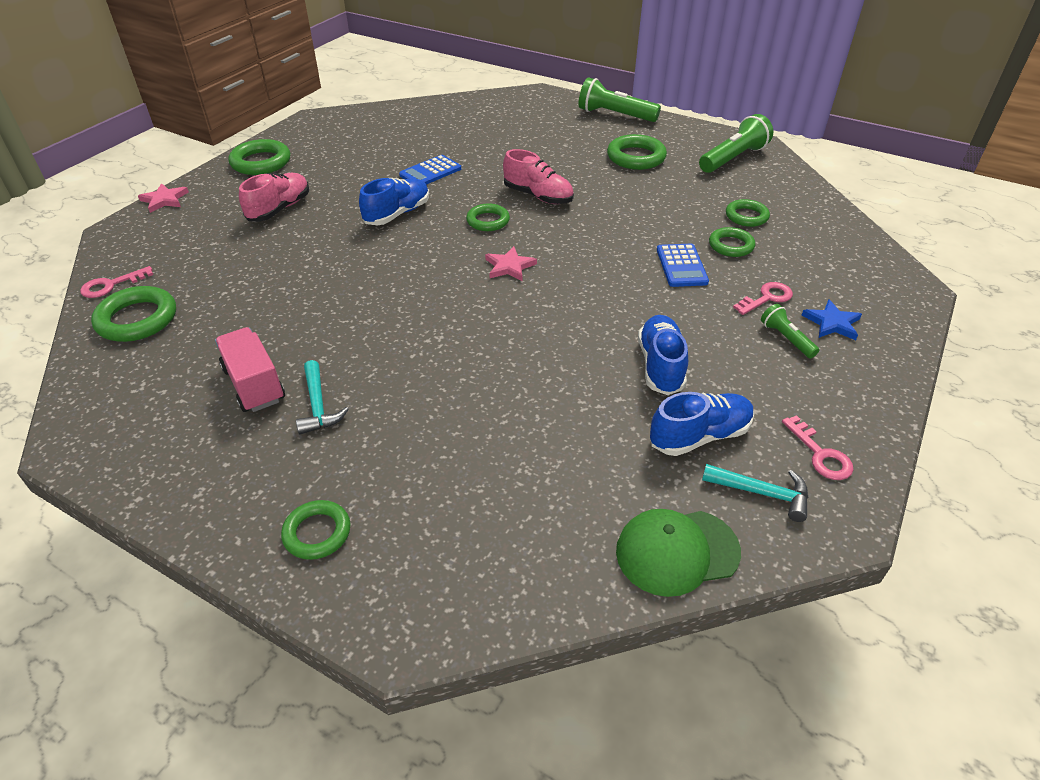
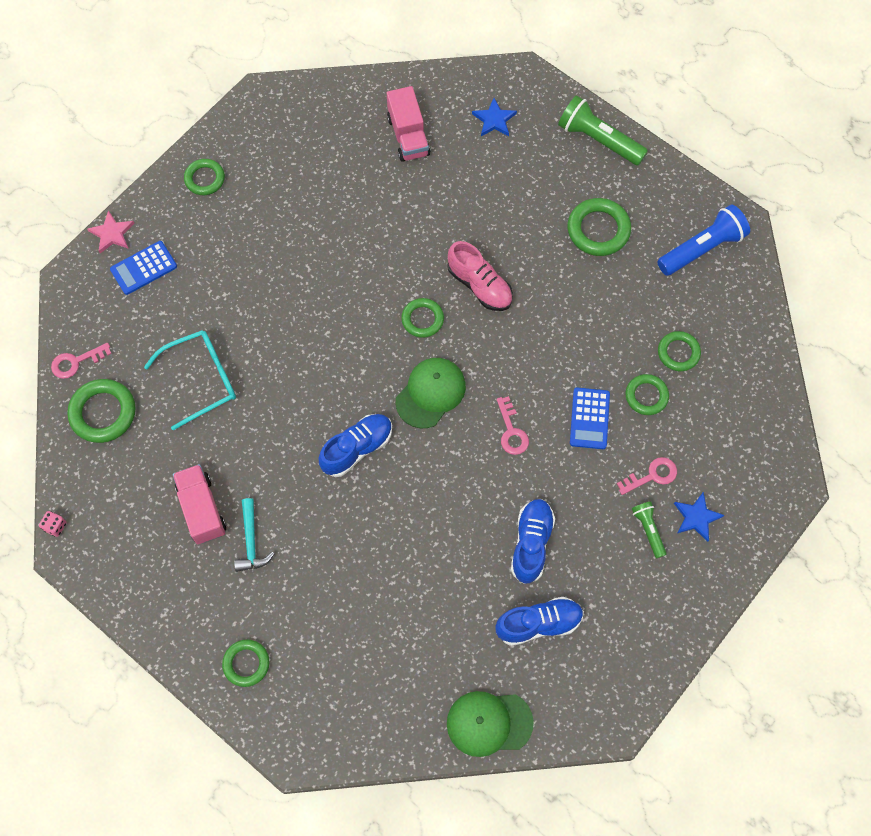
camera: 10 degrees right, 25 degrees up
green ring [229,139,290,175] -> green ring [184,159,225,195], size x0.65
pink shoe [239,173,309,221] -> none
blue shoe [359,178,429,225] -> blue shoe moved to [319,414,392,477]
blue calculator [399,155,461,185] -> blue calculator moved to [110,241,177,295]
pink star [485,246,537,281] -> green cap [396,358,466,428]
green flashlight [699,114,773,173] -> blue flashlight [657,205,750,276]
turquoise hammer [702,464,809,522] -> none
pink key [782,415,854,480] -> pink key moved to [497,396,529,455]
none -> pink dice [39,511,67,537]
none -> turquoise glasses [144,330,236,431]
none -> pink truck [387,86,430,162]
none -> blue star [472,98,517,136]

